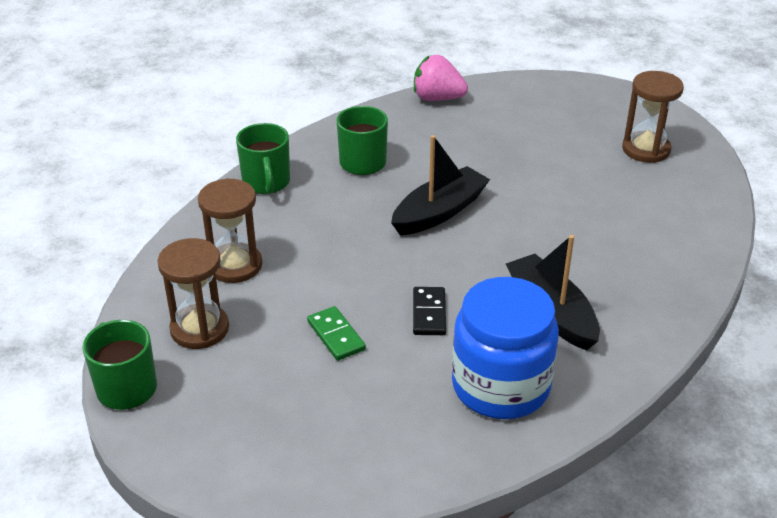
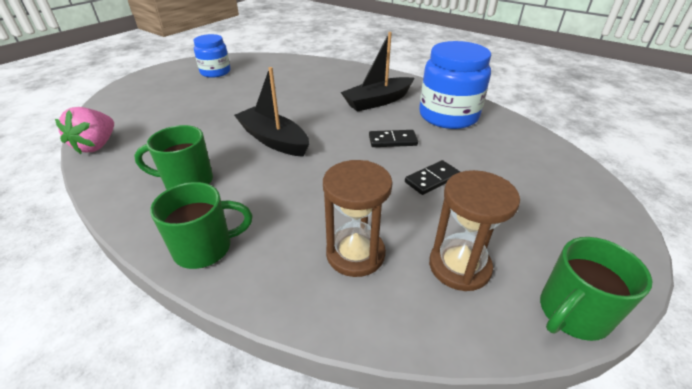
camera: 95 degrees left, 0 degrees up
green domino [307,306,366,361] -> black domino [405,160,460,195]
brown hourglass [622,71,684,163] -> blue jar [194,34,230,78]

